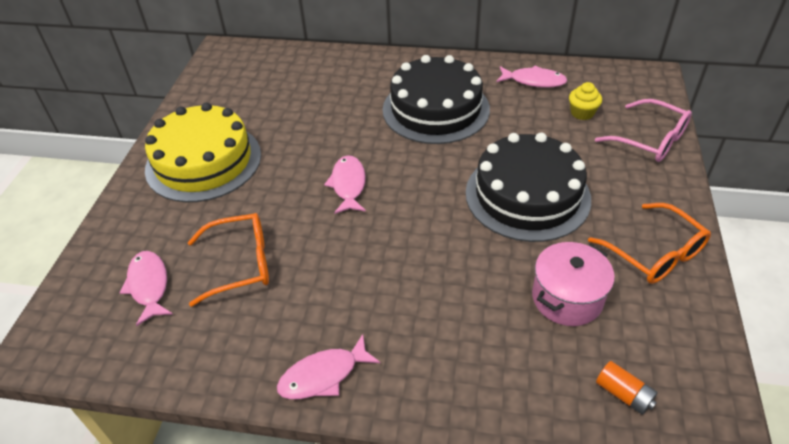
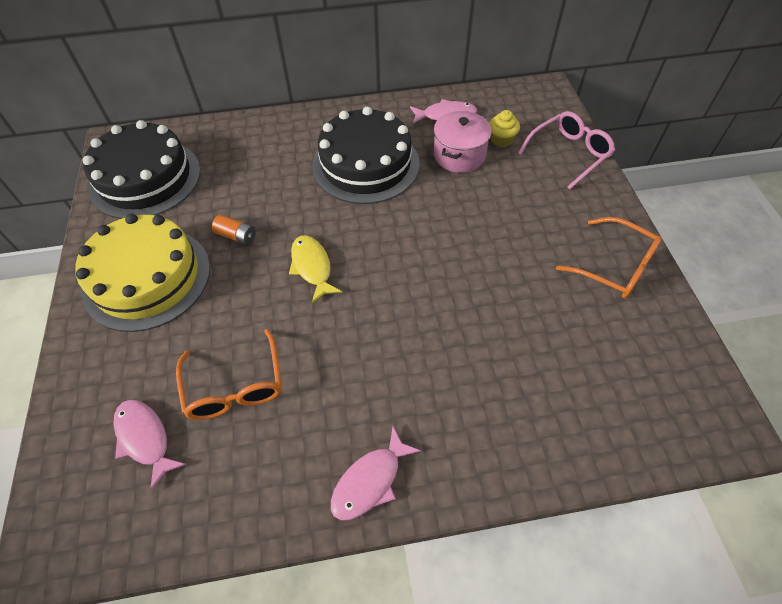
camera: 20 degrees left, 10 degrees up
orange glasses [188,213,269,307] -> orange glasses turned 105 degrees clockwise [176,329,282,420]
pink fish [324,155,366,214] -> yellow fish [289,235,342,303]
black cake [466,133,591,242] -> black cake moved to [82,120,200,219]
pink pot [532,242,615,326] -> pink pot moved to [434,111,492,173]
pink glasses [595,99,692,162] -> pink glasses turned 60 degrees counterclockwise [518,111,615,189]
orange battery [596,361,658,415] -> orange battery moved to [212,215,256,245]

